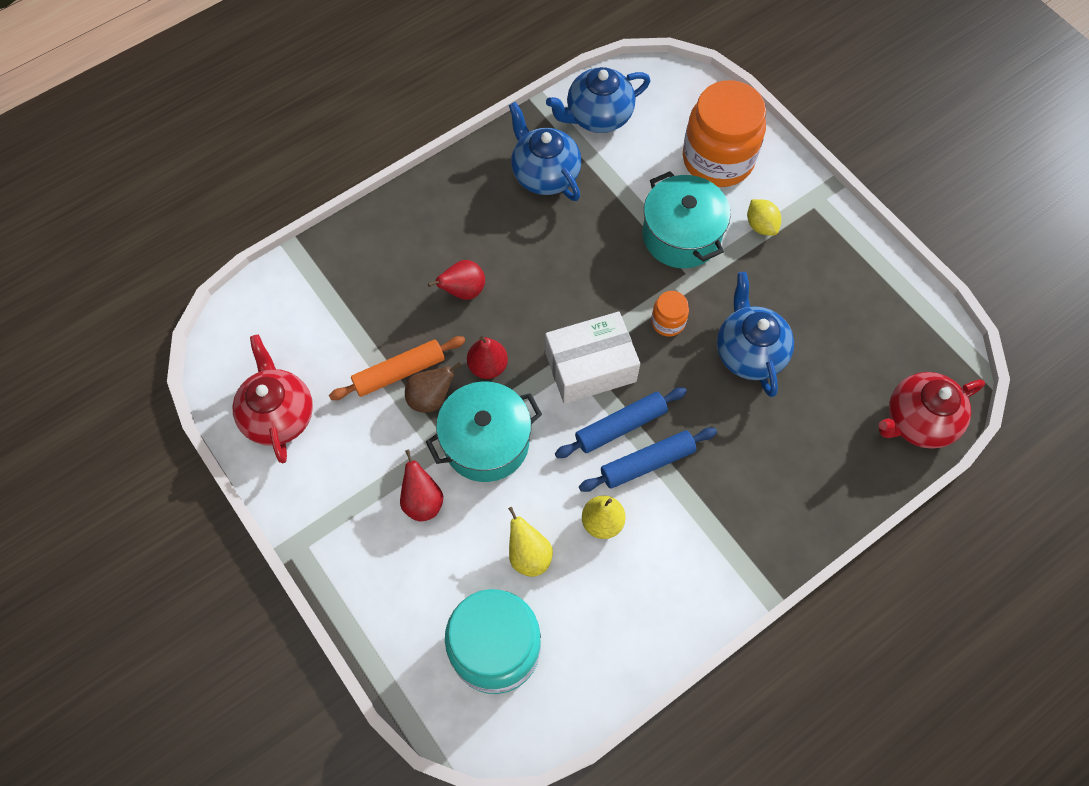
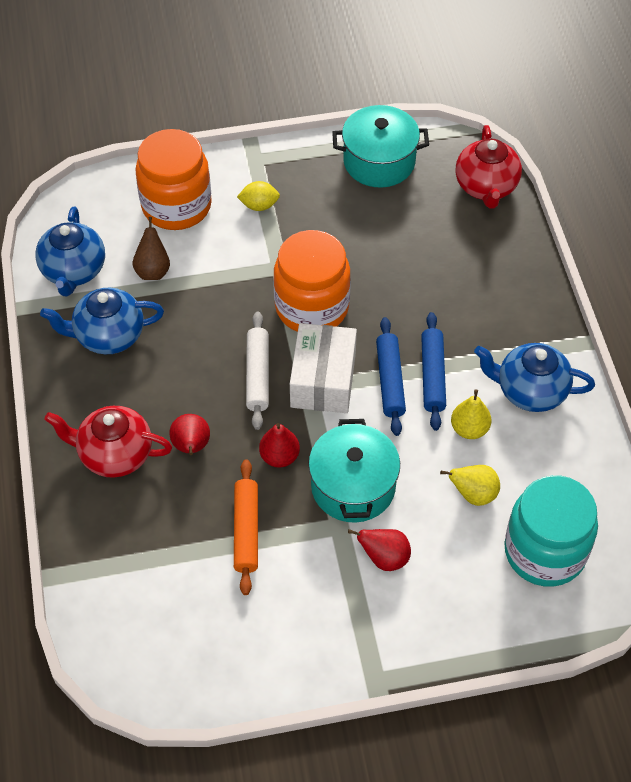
camera: 65 degrees left, 10 degrees down
red teapot [233,334,313,463] -> red teapot moved to [44,406,172,478]
brown pear [405,362,461,413] -> brown pear moved to [133,217,170,280]
turquoise pot [642,171,731,268] -> turquoise pot moved to [332,105,429,188]
orange jar [651,291,689,336] -> orange jar [273,230,351,332], size x2.27
blue teapot [717,272,794,397] -> blue teapot moved to [474,343,595,412]
none -> white rolling pin [246,311,269,430]

